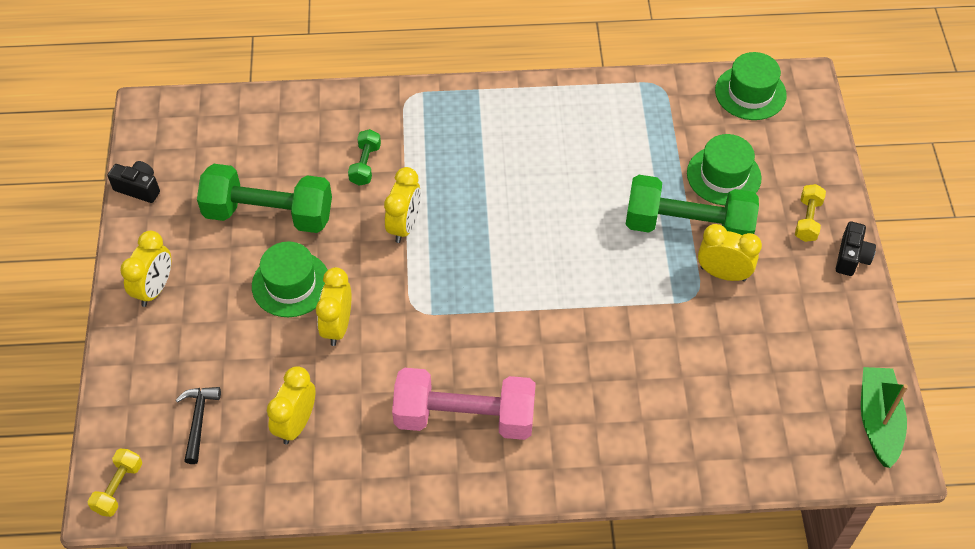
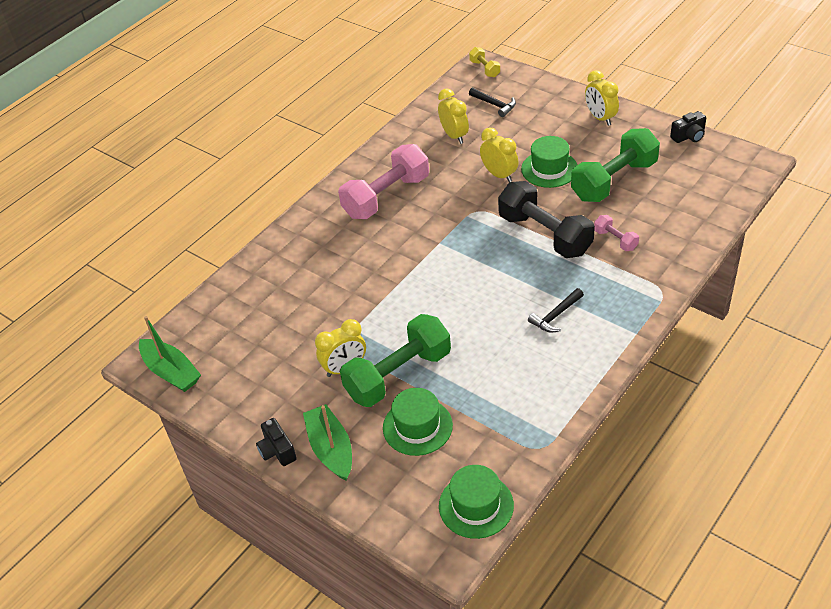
camera: 135 degrees right, 10 degrees down
green dumbbell [348,129,381,186] -> pink dumbbell [594,215,639,251]
yellow clock [384,167,421,243] -> black dumbbell [498,181,595,258]
yellow dumbbell [795,184,826,242] -> green boat [303,404,352,481]
none -> black hammer [528,288,584,333]

